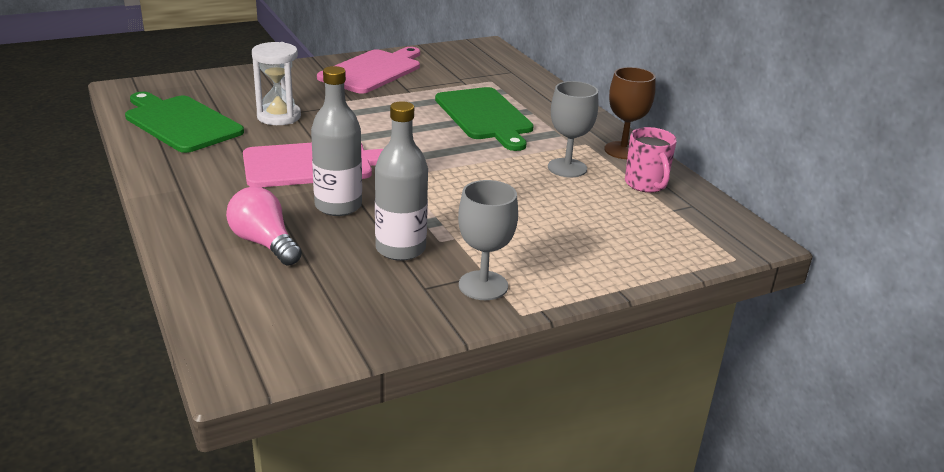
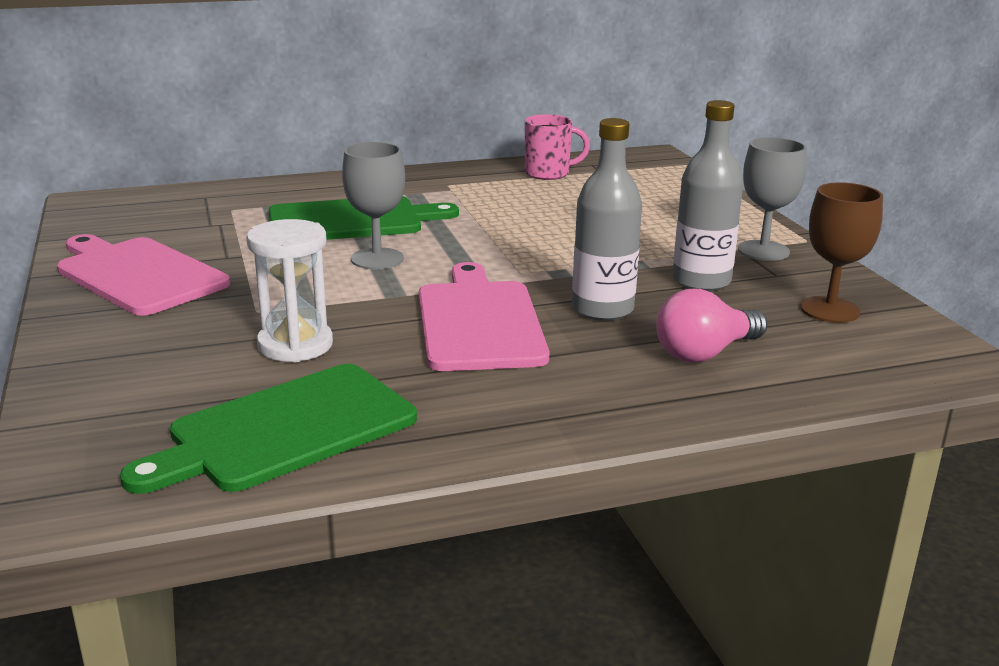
camera: 80 degrees left, 5 degrees down
grey goblet [548,81,598,177] -> grey goblet moved to [342,142,405,269]
brown goblet [604,67,656,159] -> brown goblet moved to [800,182,883,323]

